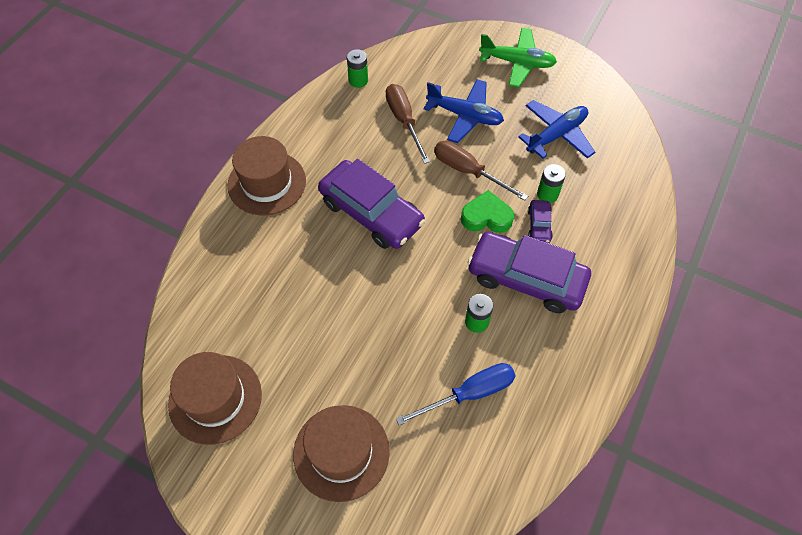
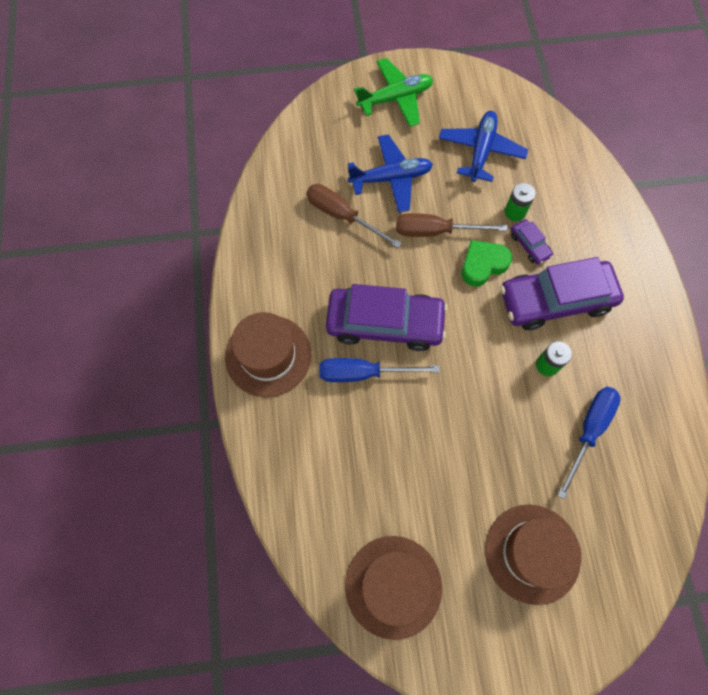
camera: 35 degrees left, 10 degrees up
green battery [347,49,368,88] -> none
none -> blue screwdriver [319,358,440,382]

